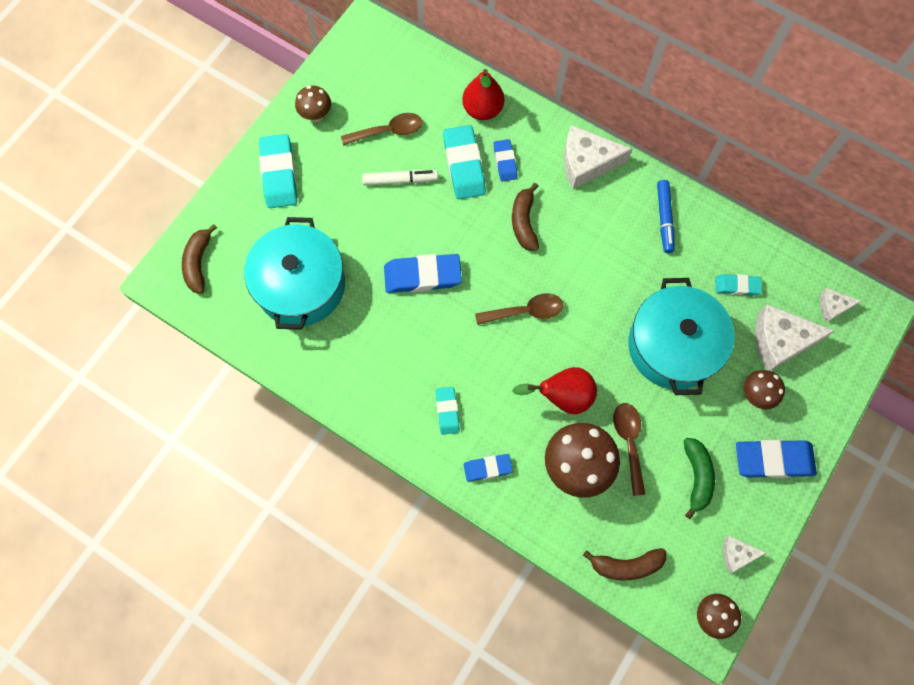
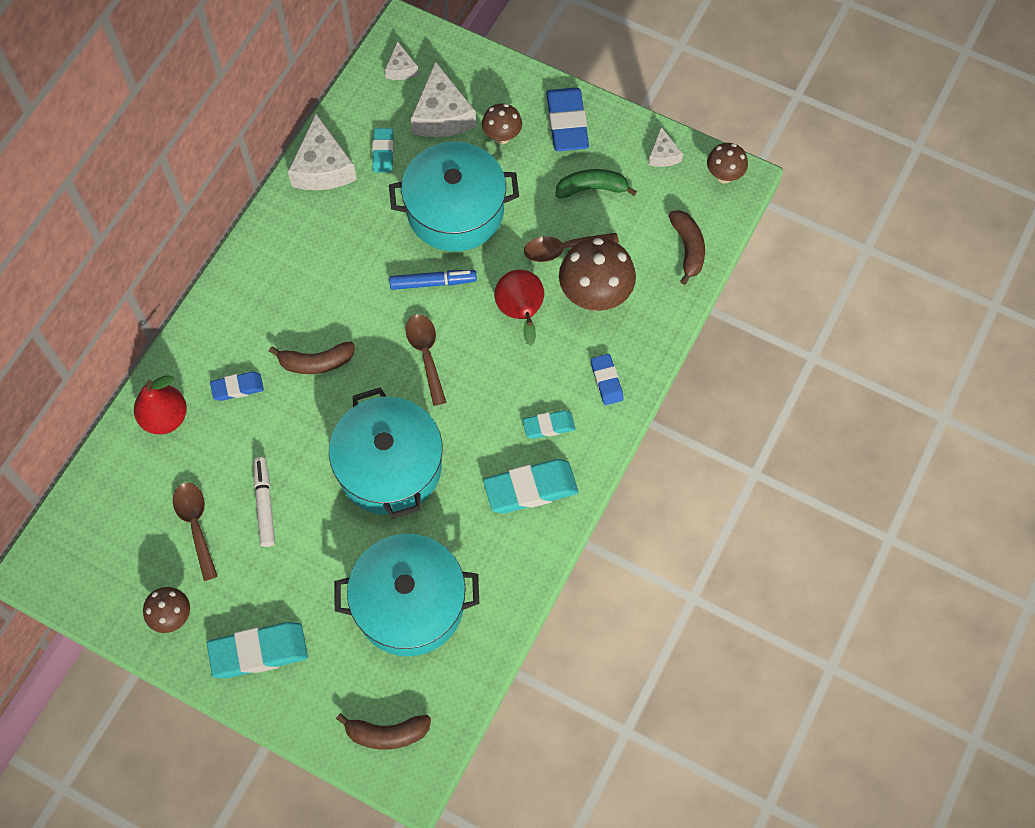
camera: 95 degrees left, 5 degrees down
blue eraser [384,254,462,293] -> turquoise pot [329,387,443,519]
turquoise eraser [443,125,486,199] -> turquoise eraser moved to [483,459,578,514]
white cheese [563,125,632,189] -> white cheese moved to [288,114,357,190]
blue marker [657,180,674,253] -> blue marker moved to [389,270,477,290]

